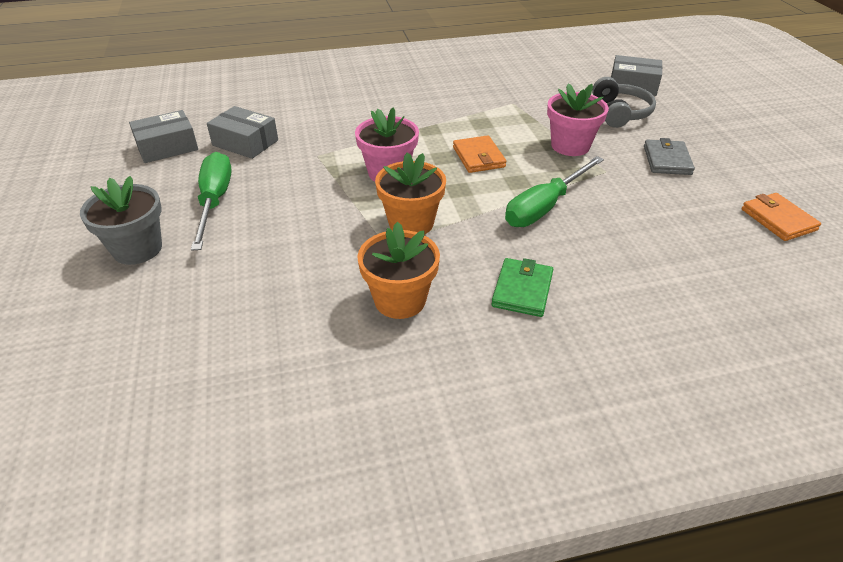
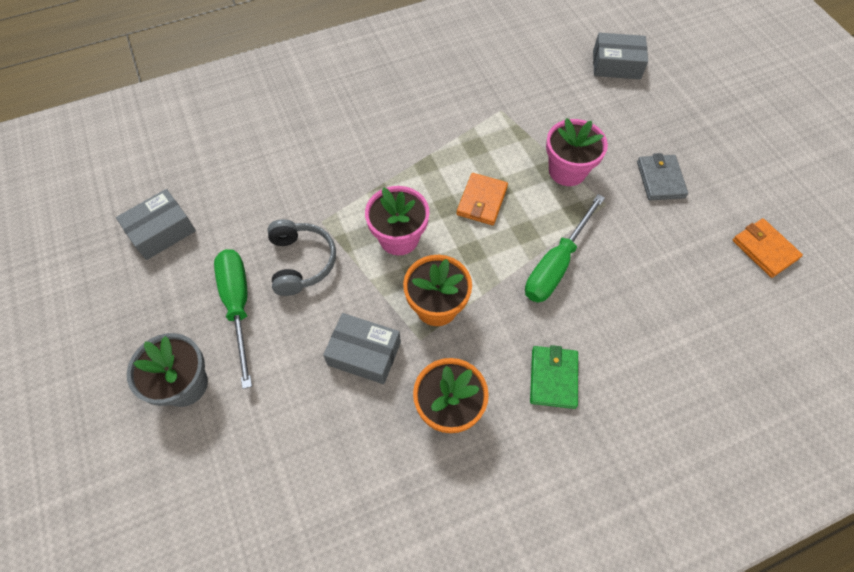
camera: 10 degrees left, 20 degrees up
grey box [207,106,278,159] -> grey box moved to [323,313,401,384]
orange wallet [453,135,507,173] -> orange wallet turned 45 degrees clockwise [457,173,508,225]
grey headphones [592,77,656,128] -> grey headphones moved to [268,219,336,296]

